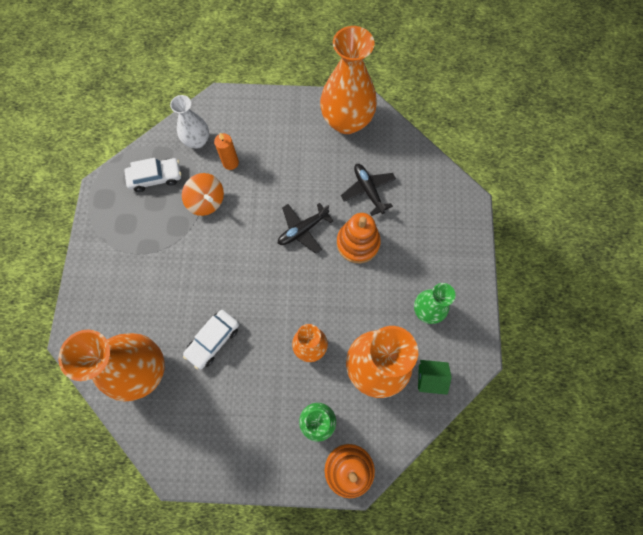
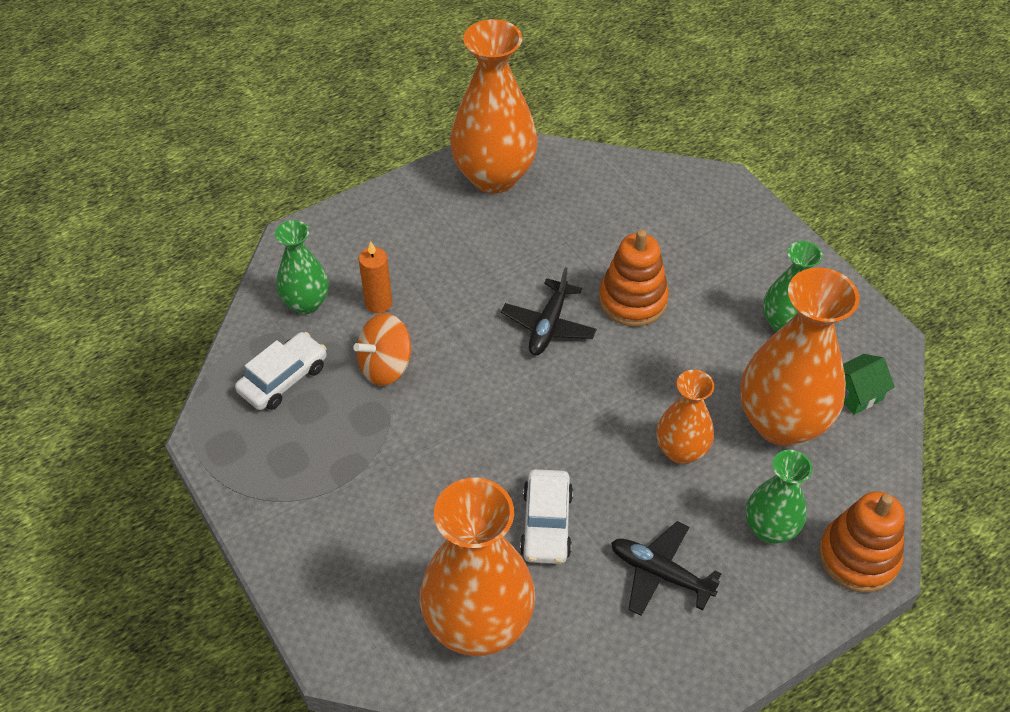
camera: 35 degrees left, 20 degrees down
white vase [170,95,209,148] -> green vase [275,220,329,314]
orange spinning top [182,173,224,216] -> orange spinning top turned 135 degrees clockwise [353,313,412,386]
black plane [341,164,396,216] -> black plane moved to [611,521,722,616]

